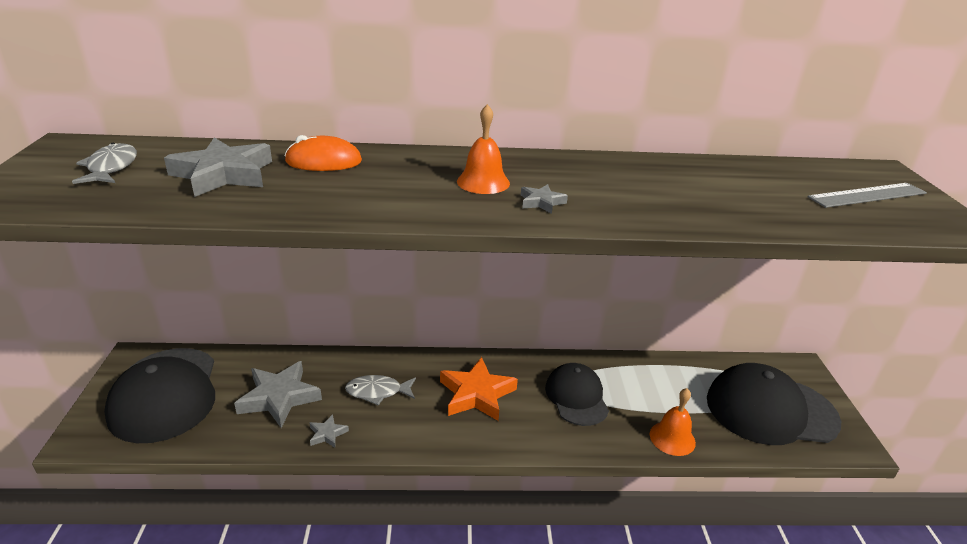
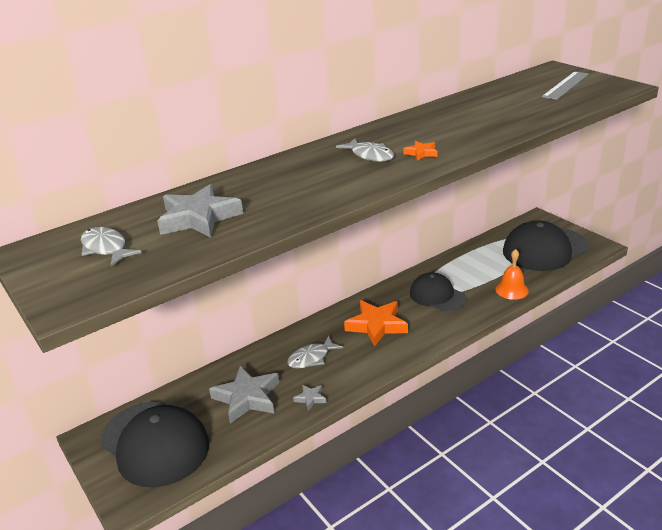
camera: 30 degrees left, 0 degrees up
orange mouse [285,135,362,171] -> none
orange bell [457,104,510,194] -> grey fish [336,138,394,162]
grey star [521,184,568,214] -> orange star [404,141,437,161]

